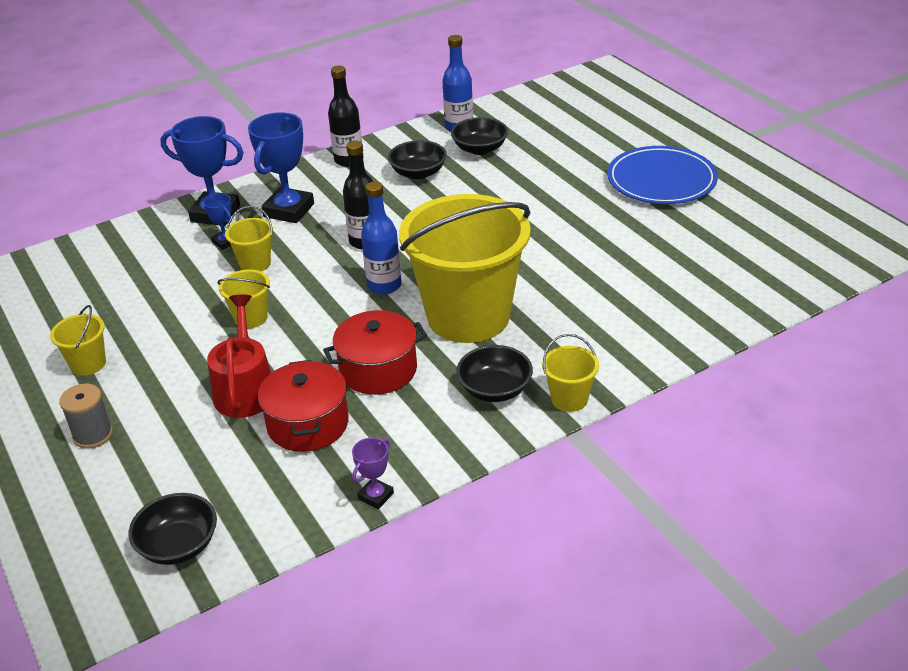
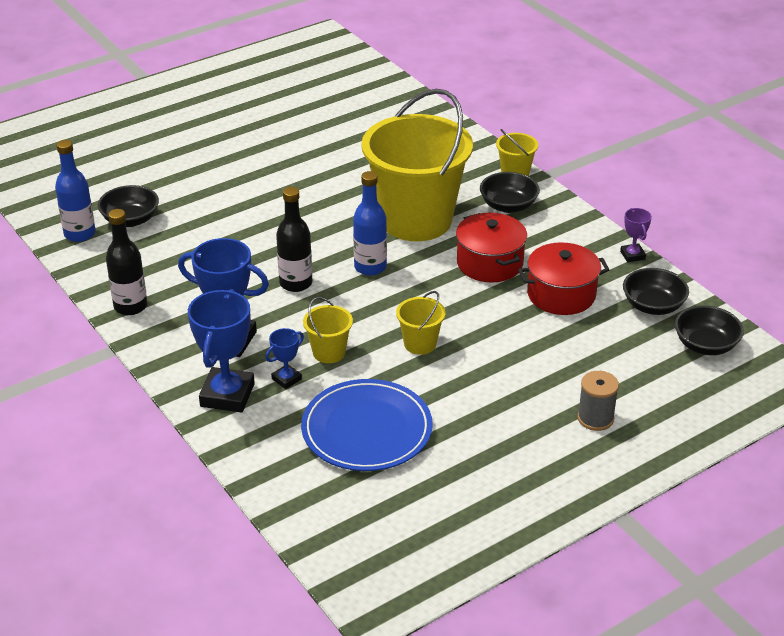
camera: 95 degrees left, 0 degrees up
yellow bucket [50,305,106,376] -> none
red watering can [207,294,271,418] -> none
purple trophy [352,438,394,509] -> purple trophy turned 45 degrees clockwise [620,208,652,262]
black bowl [388,140,447,180] -> black bowl moved to [623,268,689,315]
blue plate [607,146,718,204] -> blue plate moved to [301,379,433,471]

